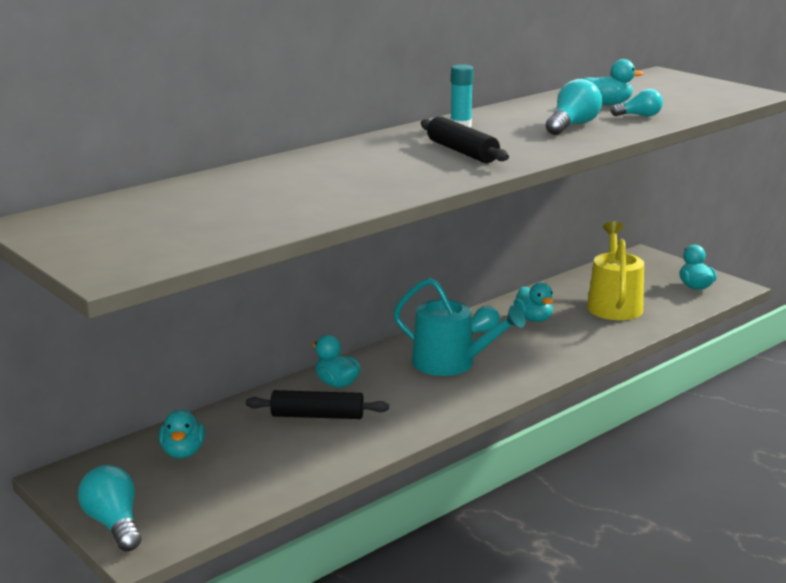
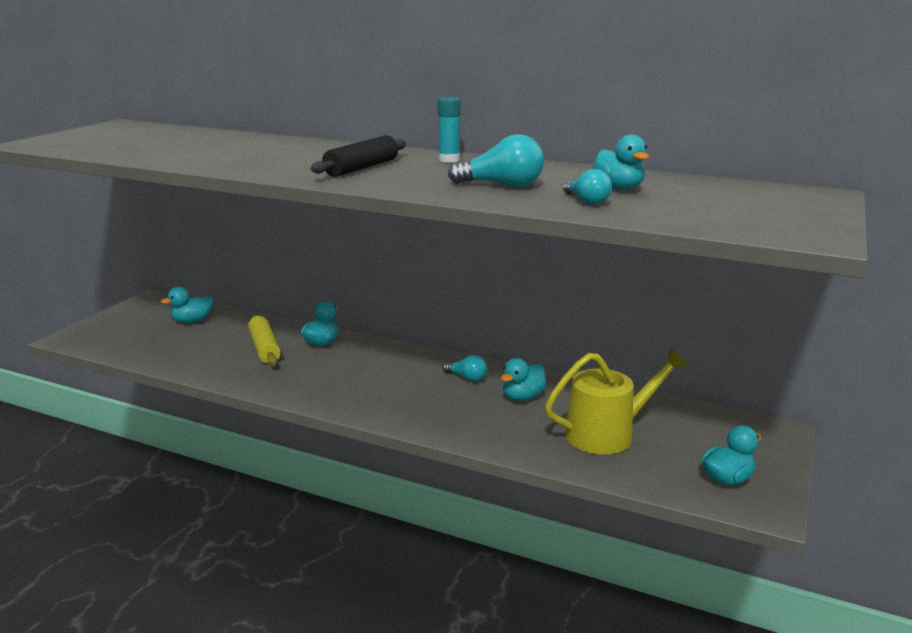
camera: 65 degrees right, 0 degrees up
turquoise light bulb [78,465,141,551] -> none
black rolling pin [246,390,389,419] -> yellow rolling pin [248,315,281,366]
turquoise watering can [393,278,526,376] -> none

